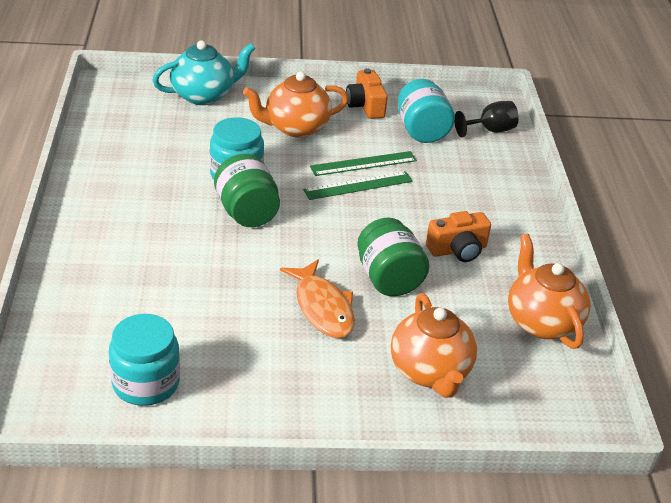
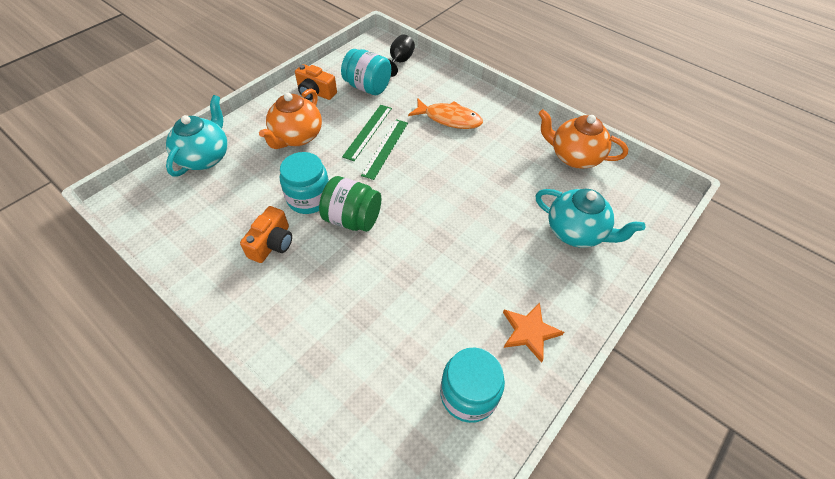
camera: 45 degrees left, 15 degrees up
orange fish [280,260,355,338] -> orange fish moved to [408,98,483,129]
green jar [357,218,430,296] -> none
orange teapot [391,293,477,398] -> turquoise teapot [536,189,645,248]
orange camera [426,211,491,262] -> orange camera moved to [240,206,292,263]
none -> orange star [503,302,564,363]

